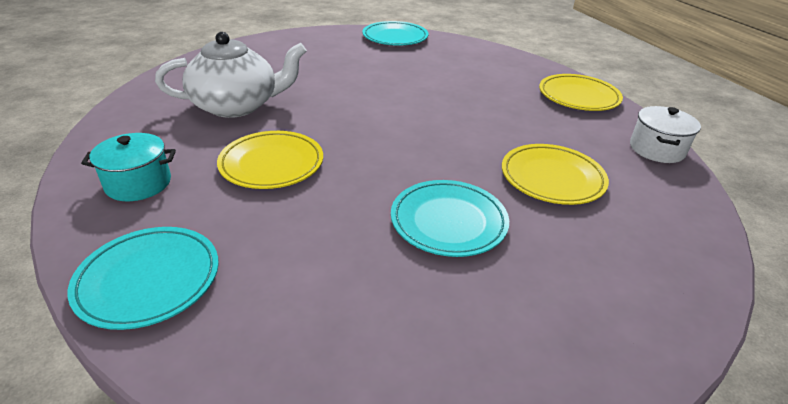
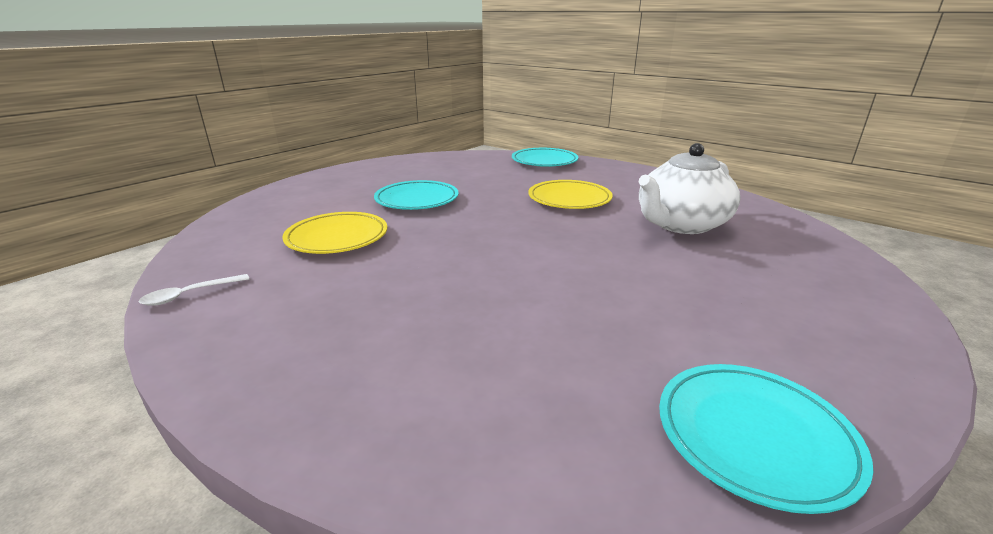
camera: 155 degrees right, 10 degrees down
turquoise pot [81,133,176,201] -> none
yellow plate [539,74,623,111] -> none
white pot [630,106,701,163] -> white spoon [139,274,249,305]

